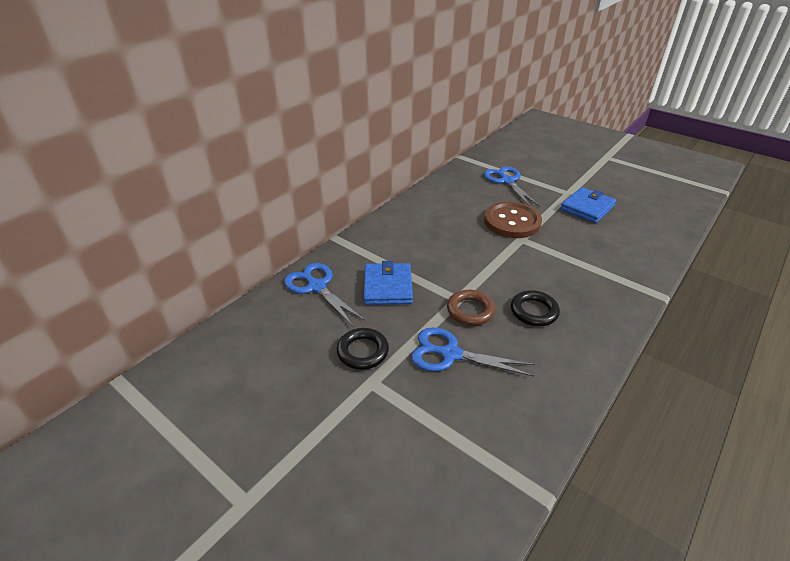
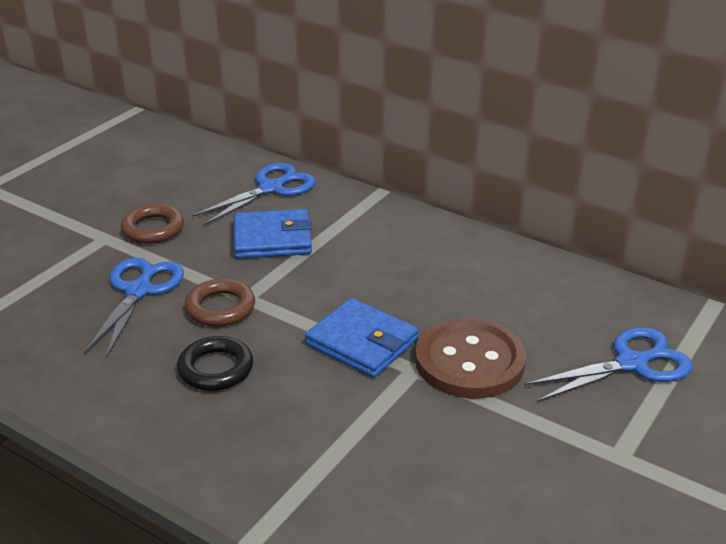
camera: 85 degrees right, 5 degrees down
black ring [337,328,389,370] -> brown ring [121,204,184,244]
blue wallet [560,187,616,223] -> blue wallet moved to [305,298,418,378]

